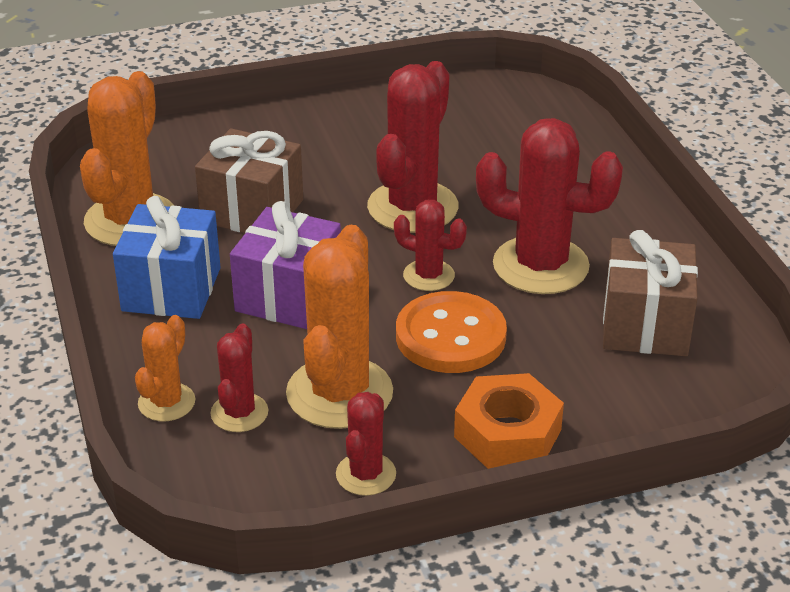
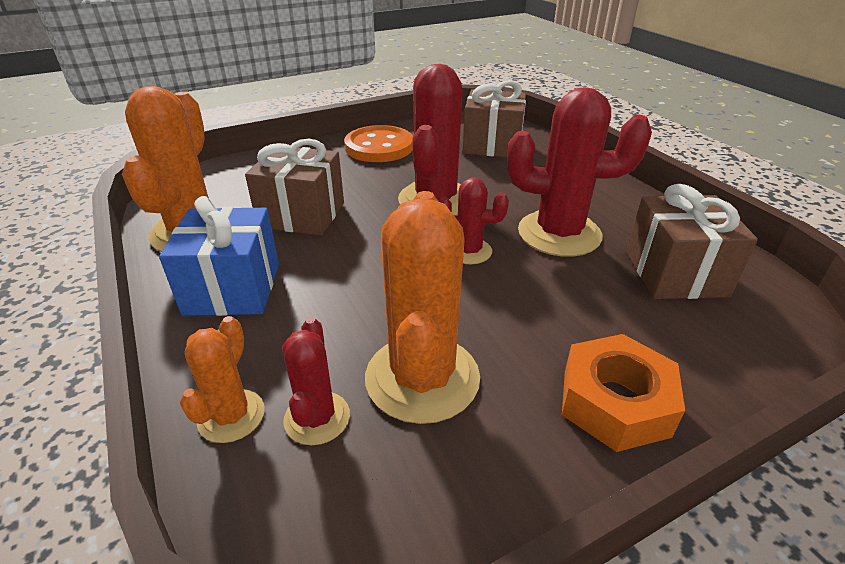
camera: 10 degrees left, 0 degrees up
purple gift [230,201,341,329] -> none
red cactus [336,392,396,496] -> none
orange button [396,291,507,373] -> orange button moved to [344,125,413,162]
none -> brown gift [463,80,526,157]

